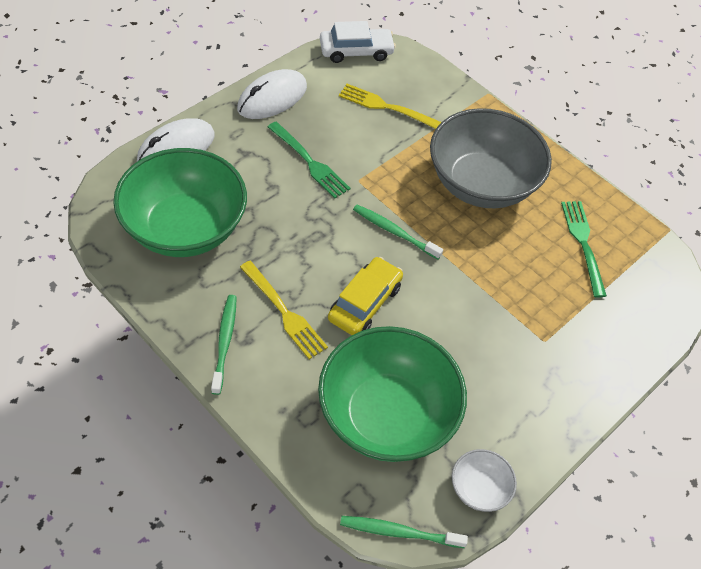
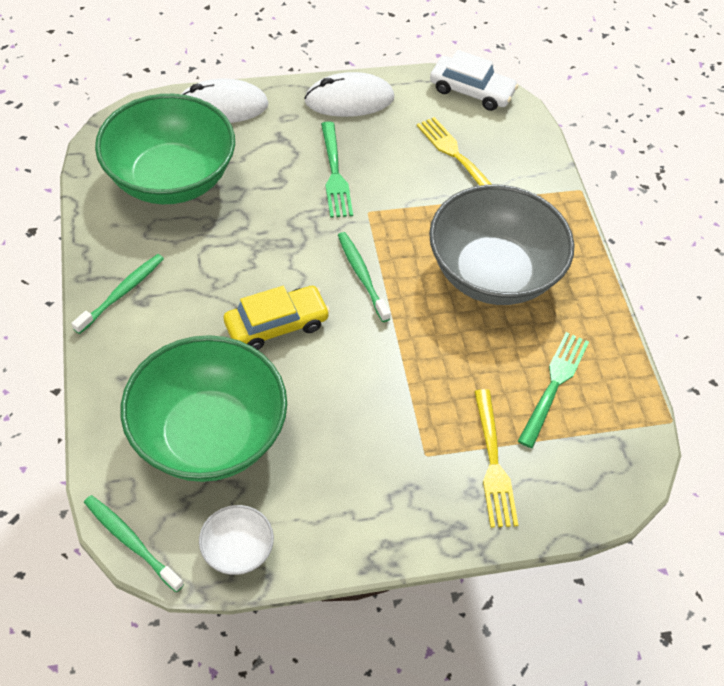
camera: 35 degrees right, 0 degrees up
yellow fork [240,261,328,359] -> yellow fork moved to [474,389,518,528]

